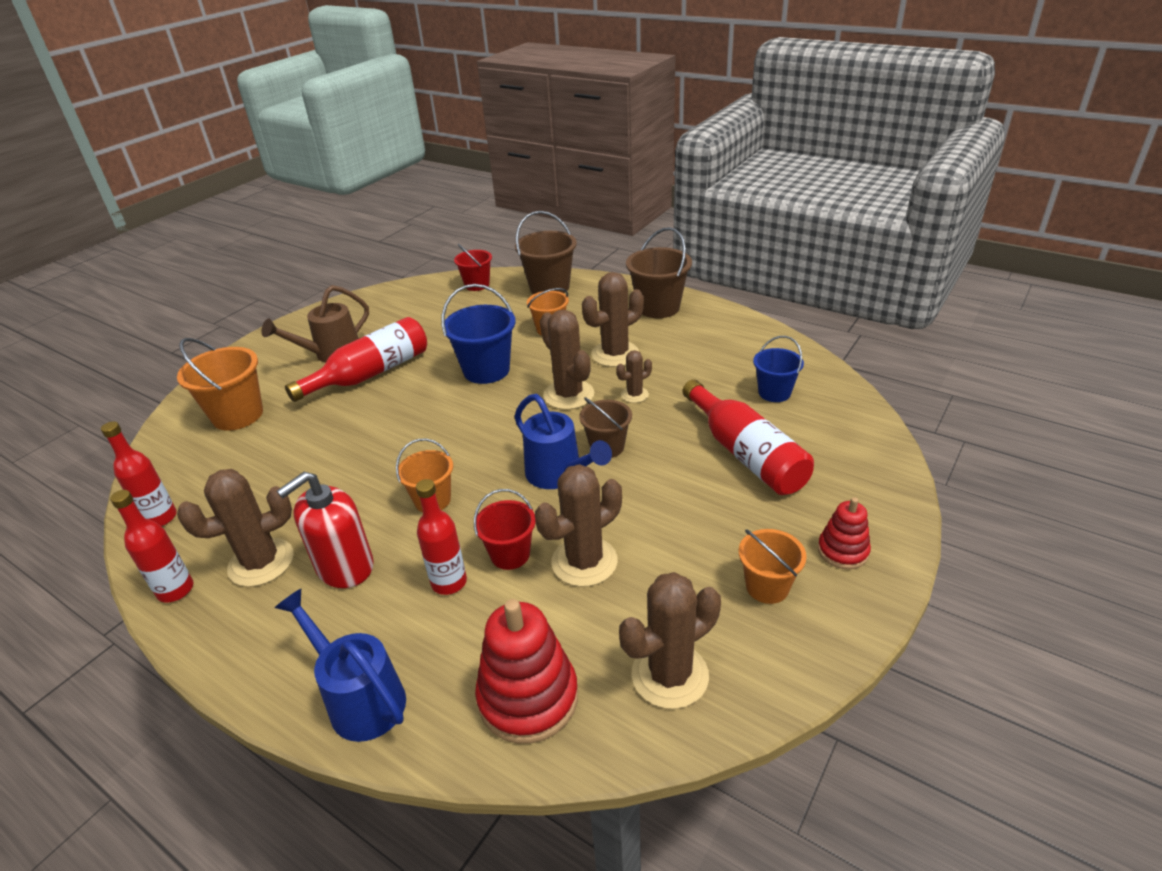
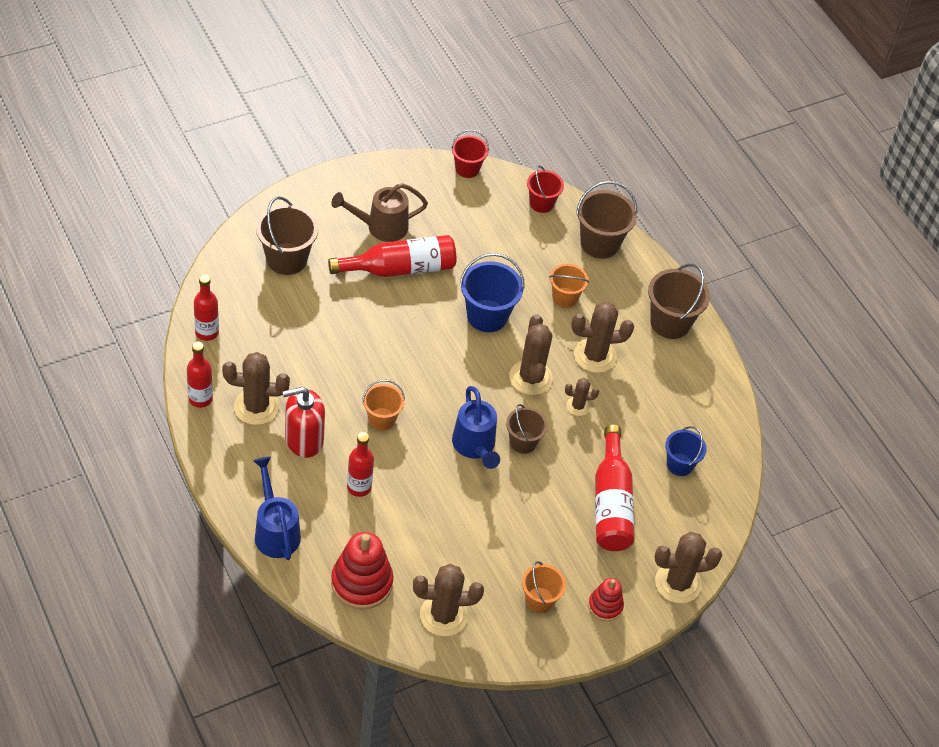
camera: 20 degrees right, 15 degrees up
orange bucket [177,338,263,431] -> brown bucket [256,196,319,275]
red bucket [474,489,536,570] -> red bucket moved to [451,129,489,178]
brown cactus [535,464,622,587] -> brown cactus moved to [654,532,722,603]

